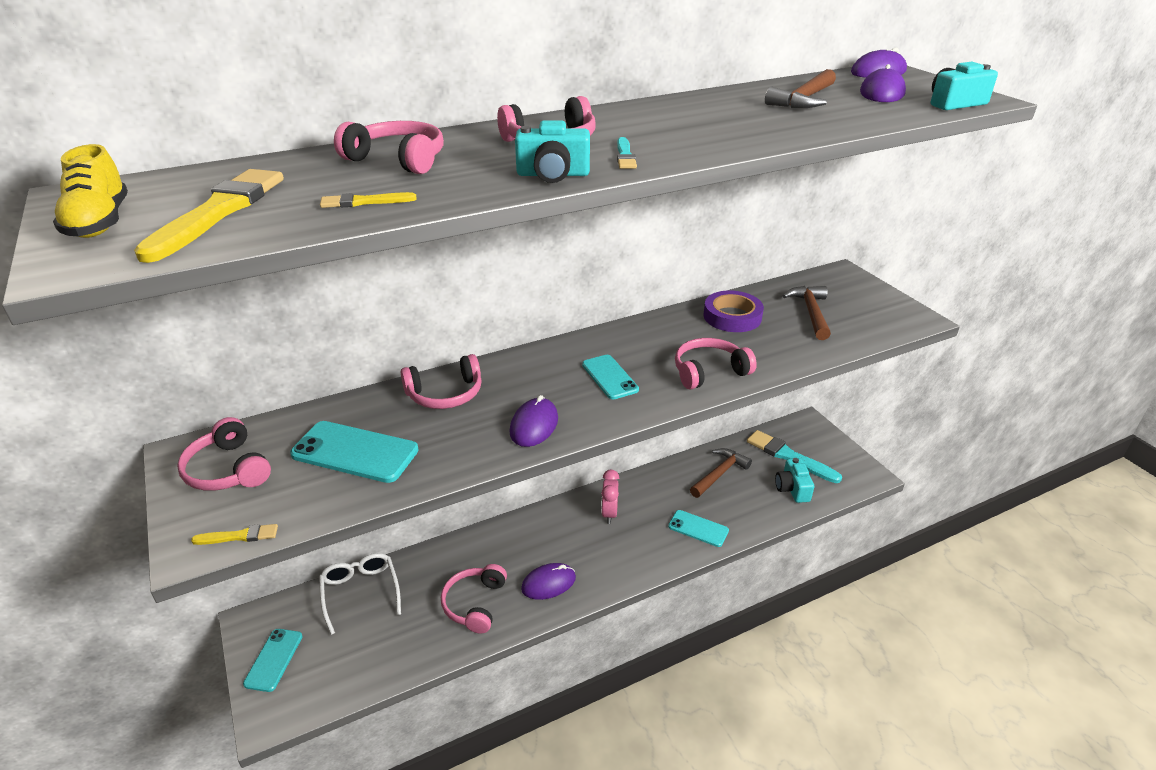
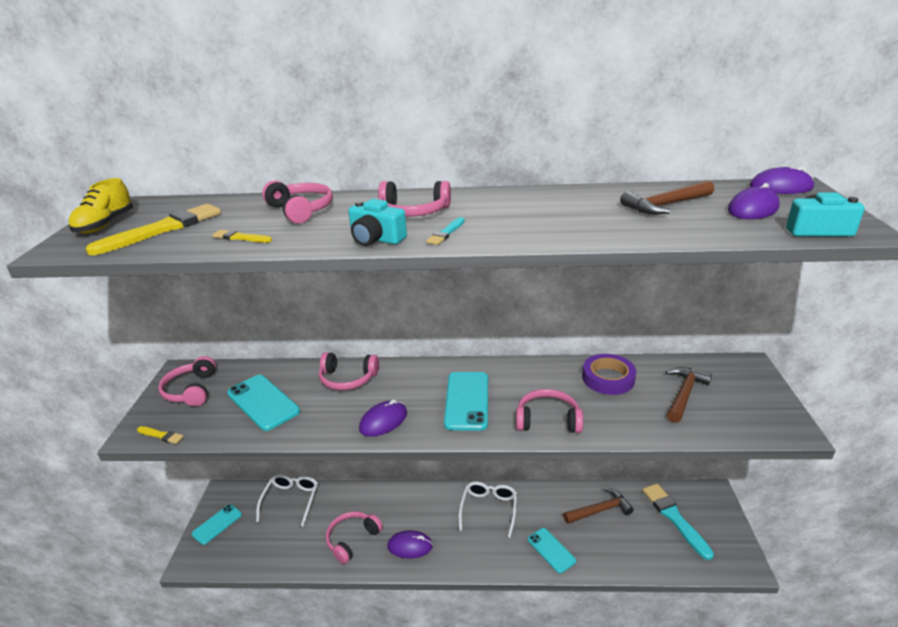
camera: 30 degrees right, 5 degrees down
turquoise phone [582,355,639,399] -> turquoise phone [444,372,488,431], size x1.53
pink clock [601,470,619,524] -> white glasses [458,481,517,538]
turquoise camera [775,458,814,503] -> none

